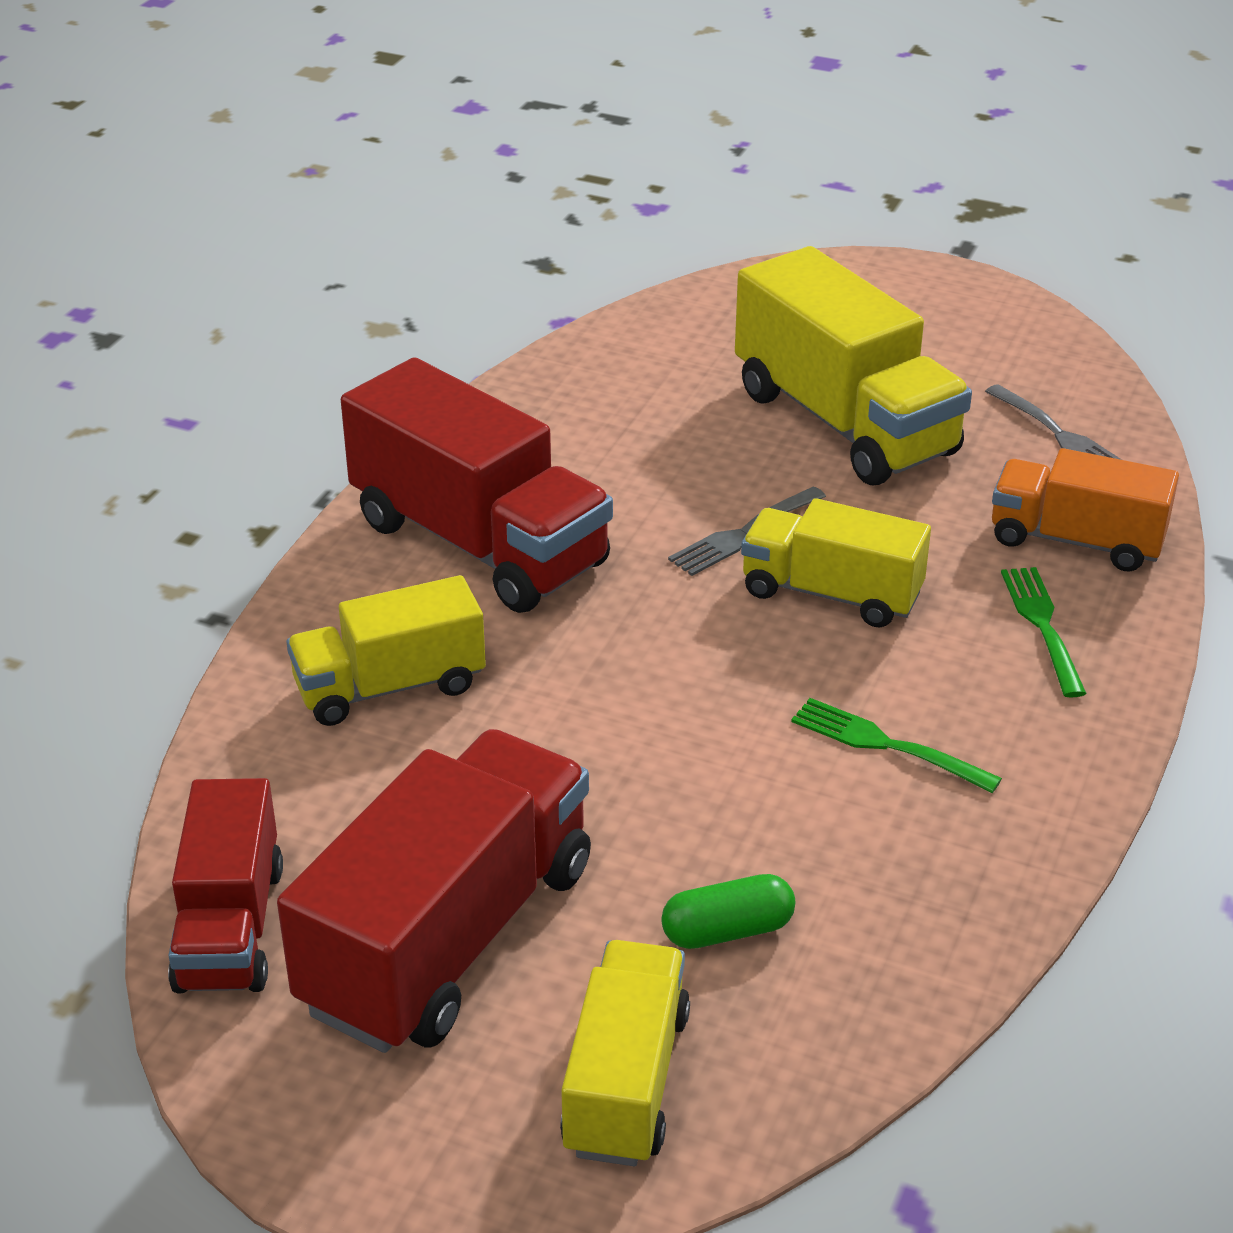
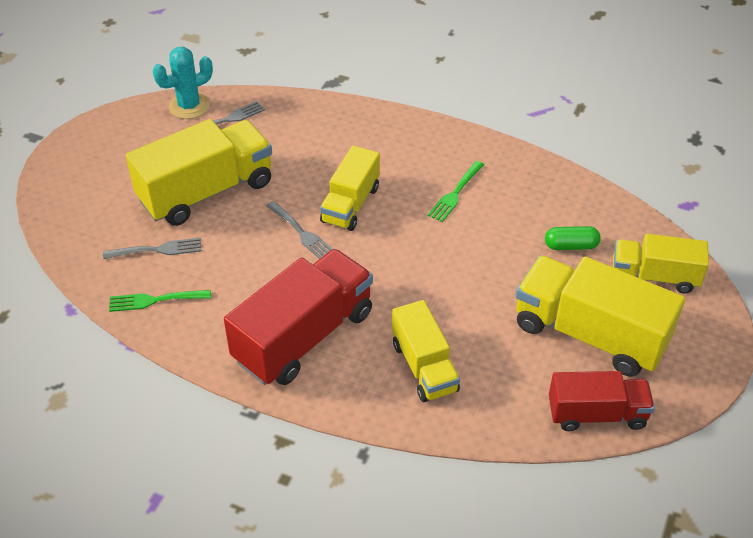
camera: 90 degrees left, 10 degrees up
red truck [277,729,591,1053] -> yellow truck [516,256,685,376]
green capsule [661,874,795,949] -> green capsule turned 75 degrees counterclockwise [545,226,601,250]
orange truck [992,448,1179,572] -> none
green fork [1001,567,1087,698] -> green fork moved to [109,290,211,312]
none -> grey fork [103,238,201,259]
none -> turquoise cactus [153,47,213,119]

